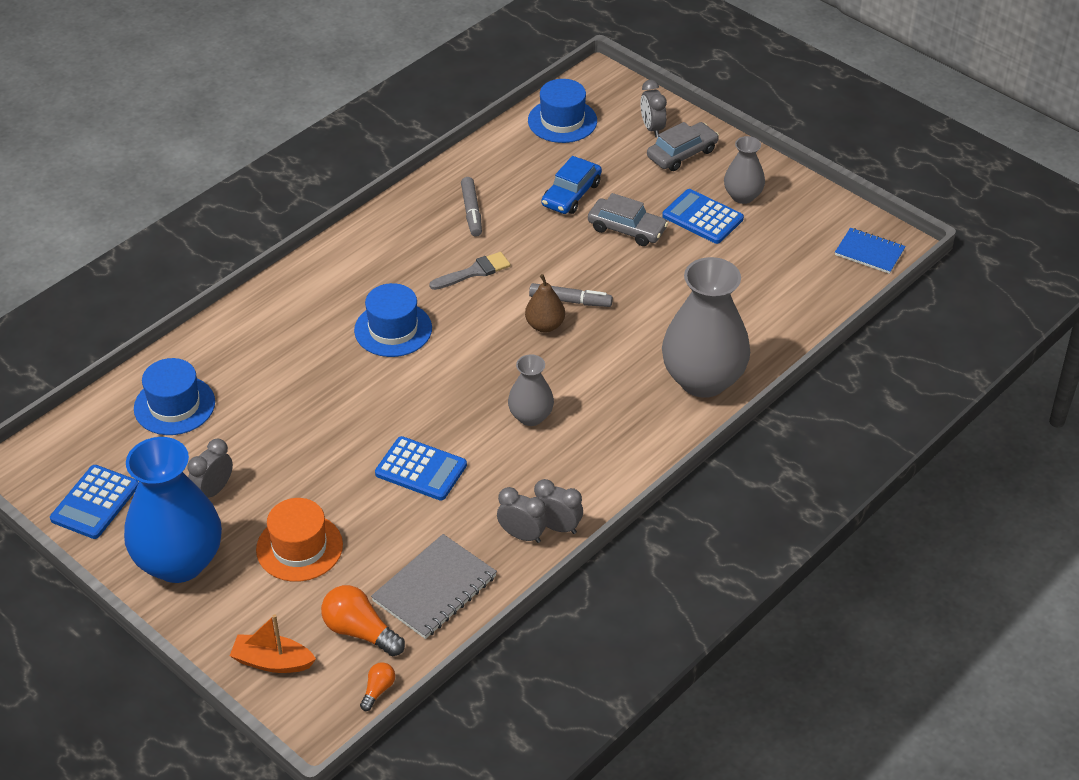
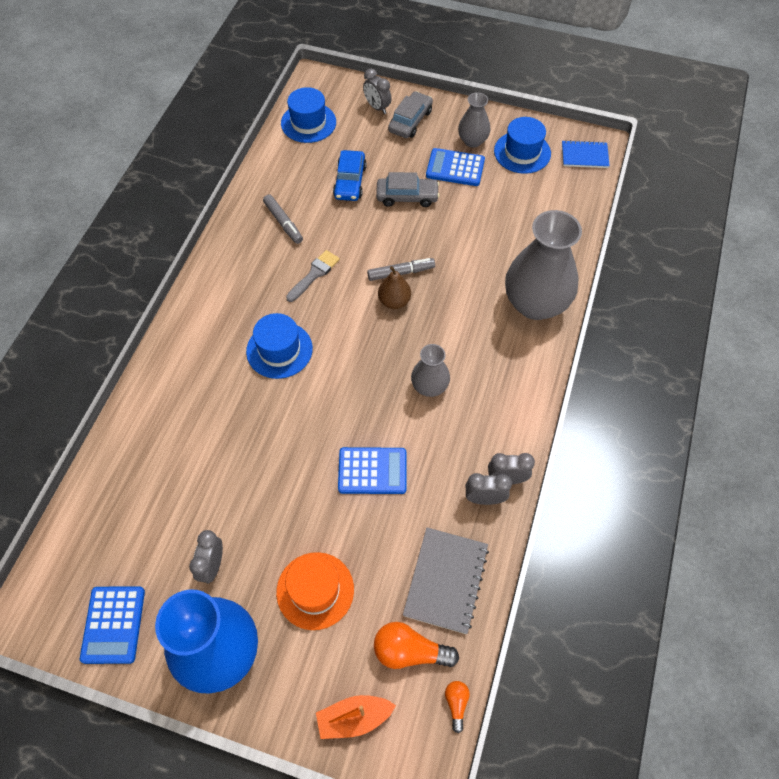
camera: 25 degrees left, 15 degrees up
blue hat [134,358,215,435] -> blue hat moved to [494,117,551,174]

